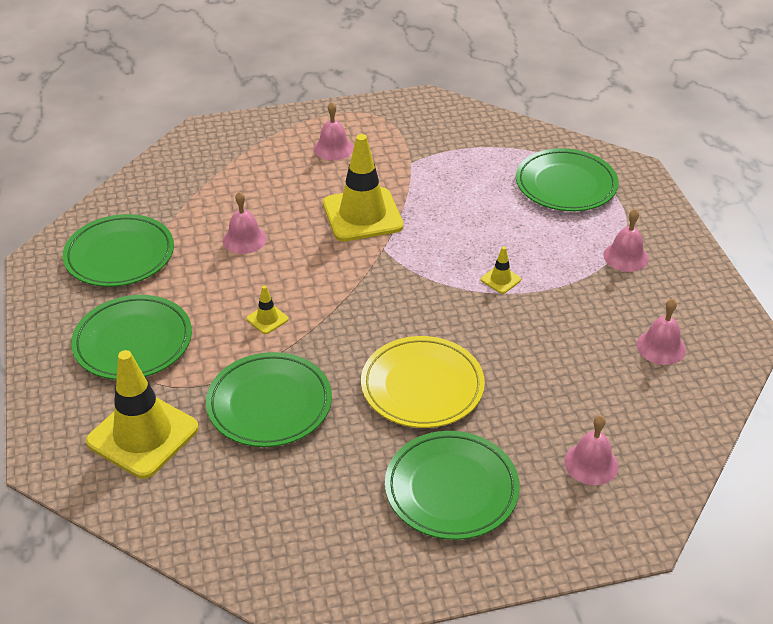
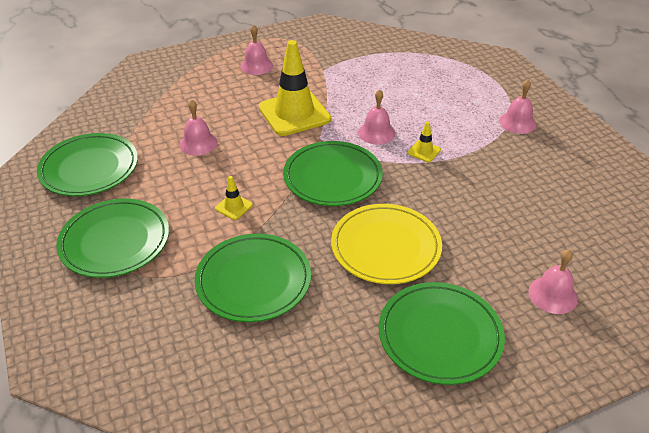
camera: 10 degrees left, 0 degrees up
yellow traffic cone [86,350,199,479] -> none
green plate [516,148,619,211] -> green plate moved to [283,141,383,206]
pink bell [637,298,686,365] -> pink bell moved to [358,89,395,145]

